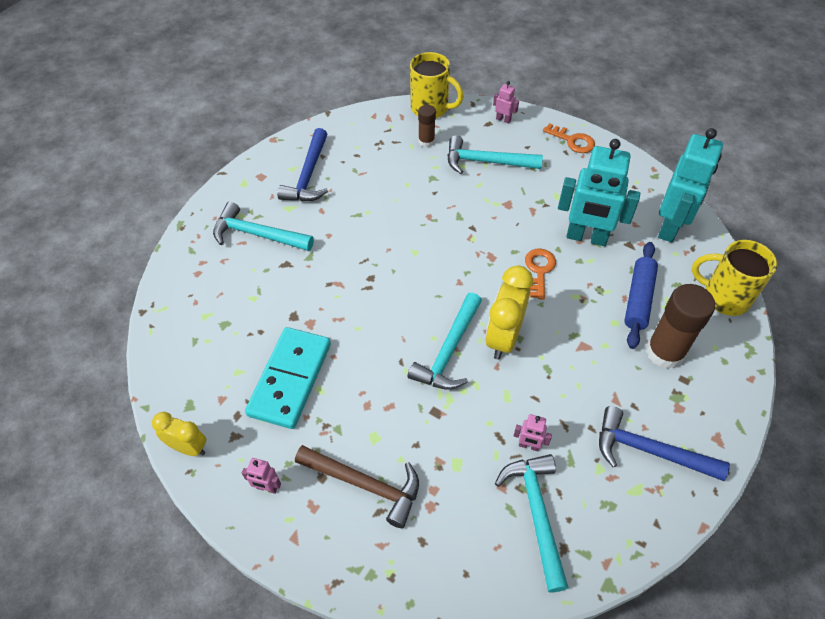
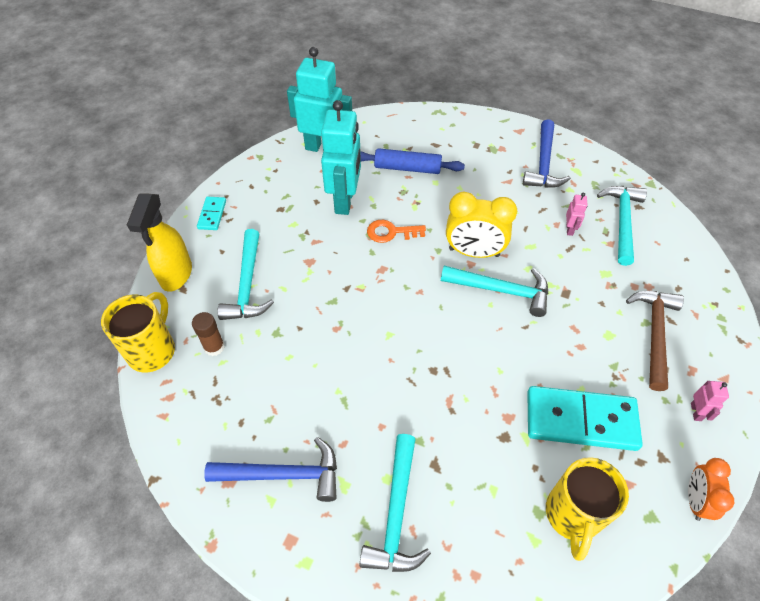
camera: 100 degrees left, 0 degrees up
yellow clock [152,412,206,456] -> orange clock [688,458,734,521]
pink robot [493,81,519,124] -> yellow spray bottle [127,193,192,292]
turquoise hammer [495,454,568,592] -> turquoise hammer turned 120 degrees clockwise [597,186,647,266]
orange key [543,123,595,153] -> turquoise domino [197,197,226,230]
brown glue stick [646,284,715,369] -> none
yellow mug [692,240,777,316] -> yellow mug moved to [546,457,629,561]

